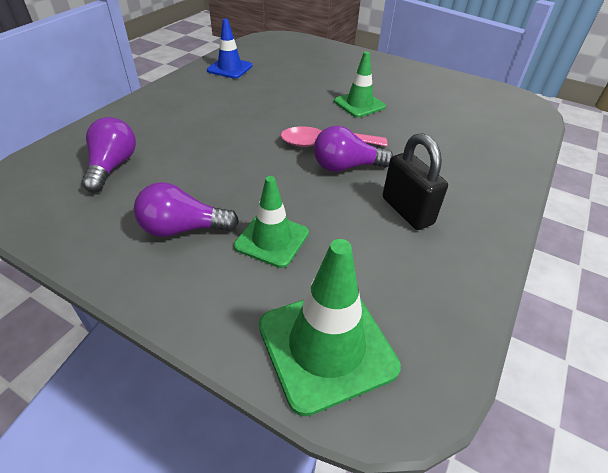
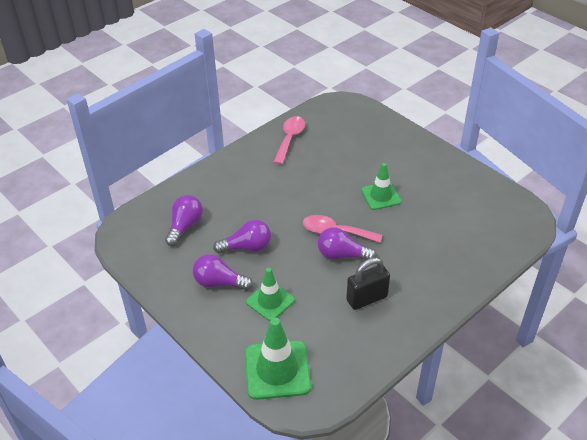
camera: 20 degrees right, 0 degrees up
blue traffic cone [207,19,252,79] -> pink spoon [274,116,305,164]
black padlock [383,133,448,230] -> black padlock turned 75 degrees clockwise [346,257,390,310]
none -> purple light bulb [213,220,271,254]

